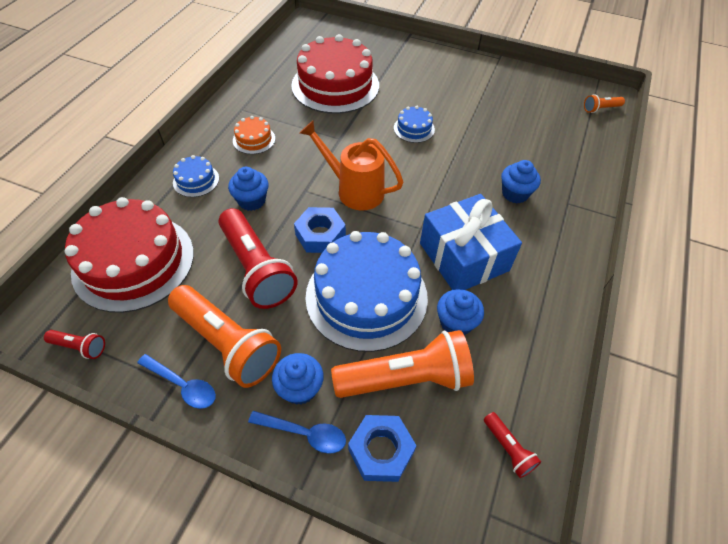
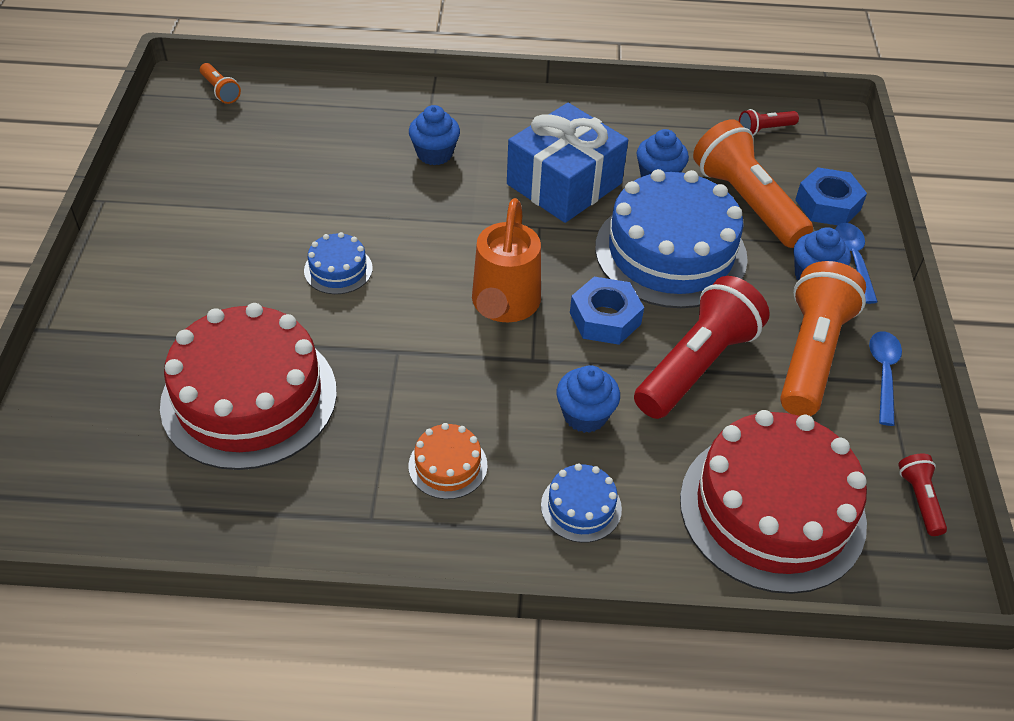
camera: 110 degrees left, 5 degrees down
red flashlight [484,412,541,478] -> red flashlight turned 150 degrees counterclockwise [739,109,799,136]

